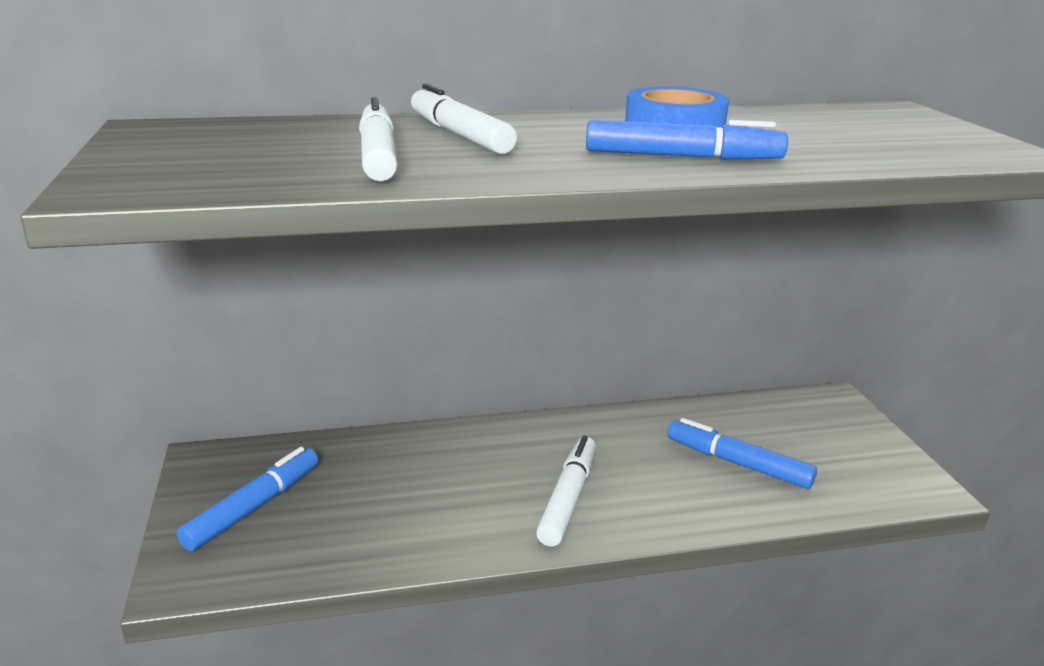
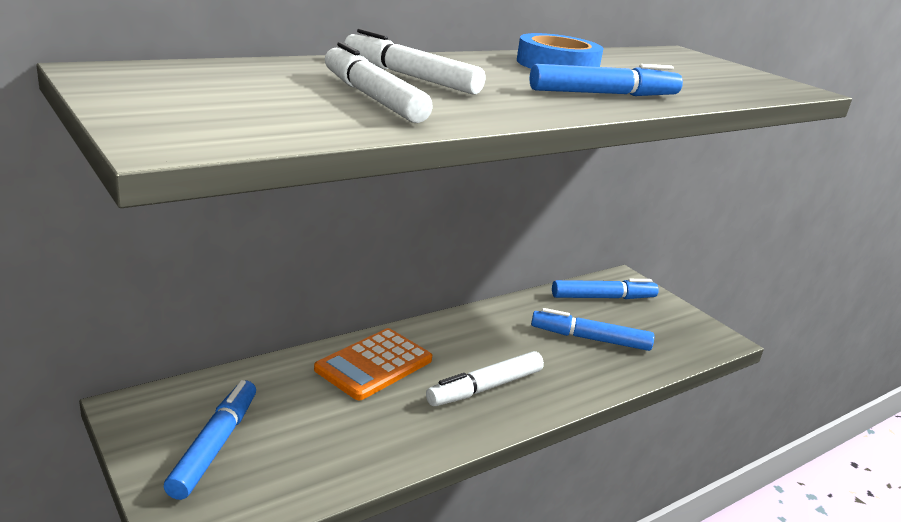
camera: 25 degrees left, 0 degrees up
white marker [536,436,596,547] -> white marker turned 120 degrees counterclockwise [426,351,544,406]
none -> orange calculator [314,328,432,400]
none -> blue marker [552,279,659,299]

